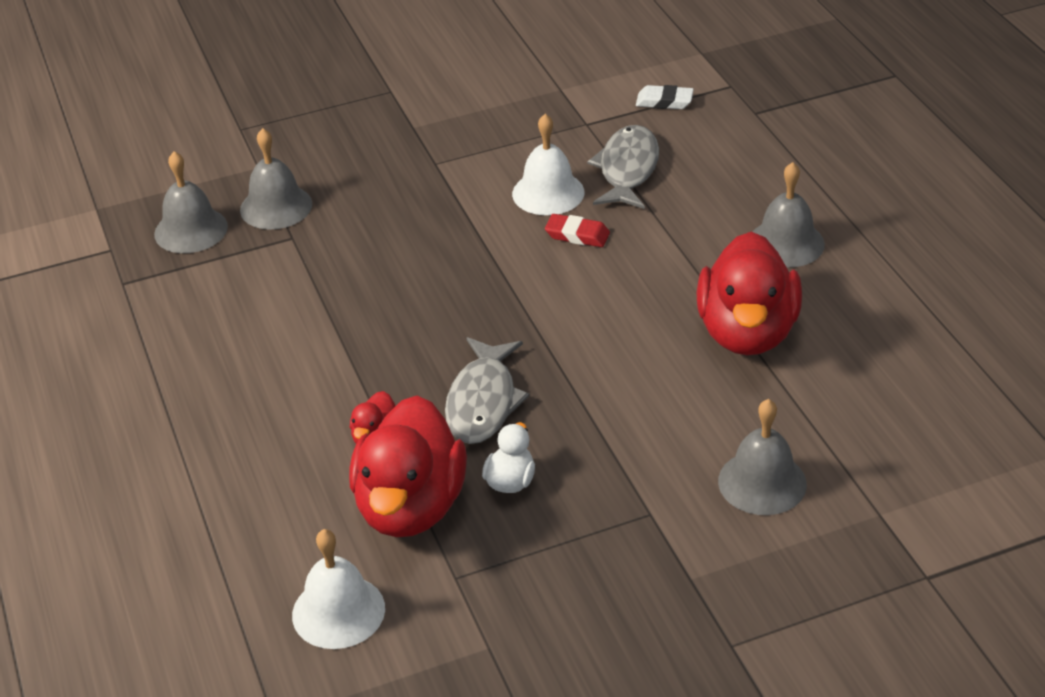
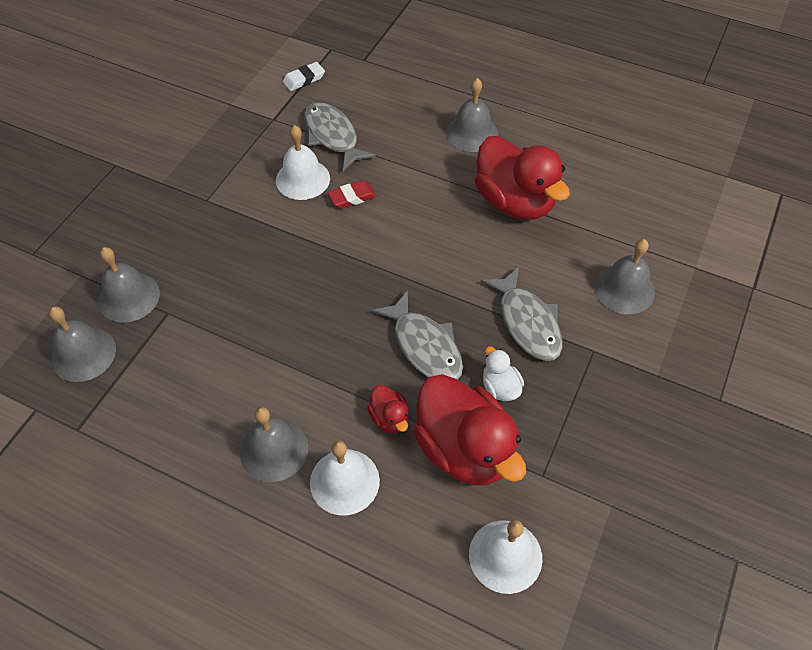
camera: 45 degrees left, 15 degrees up
none -> grey bell [240,407,308,482]
none -> white bell [310,441,380,516]
none -> grey fish [481,267,562,361]

